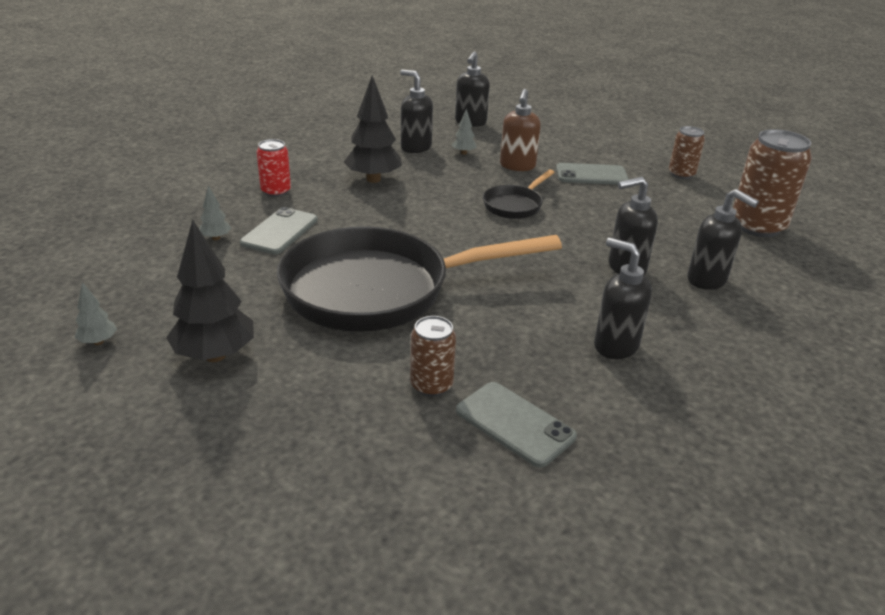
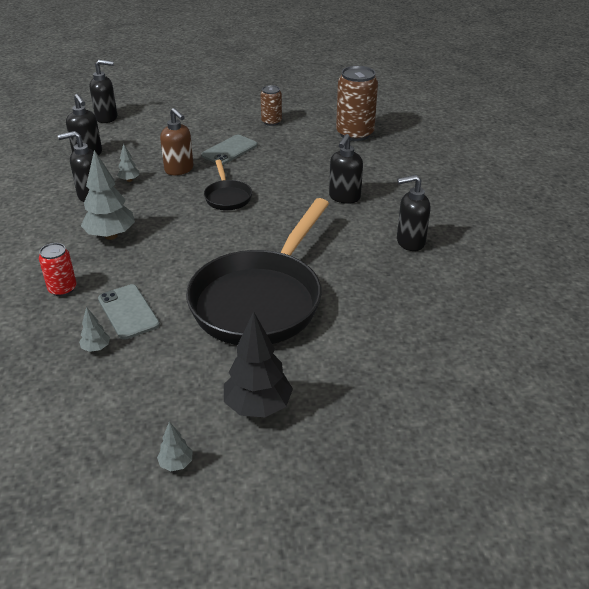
camera: 50 degrees left, 5 degrees up
black tree [344,75,402,183] -> grey tree [81,150,135,240]
brown can [410,316,456,397] -> none
grey phone [456,382,577,468] -> none
black soap dispenser [687,189,759,290] -> black soap dispenser moved to [90,60,117,123]

